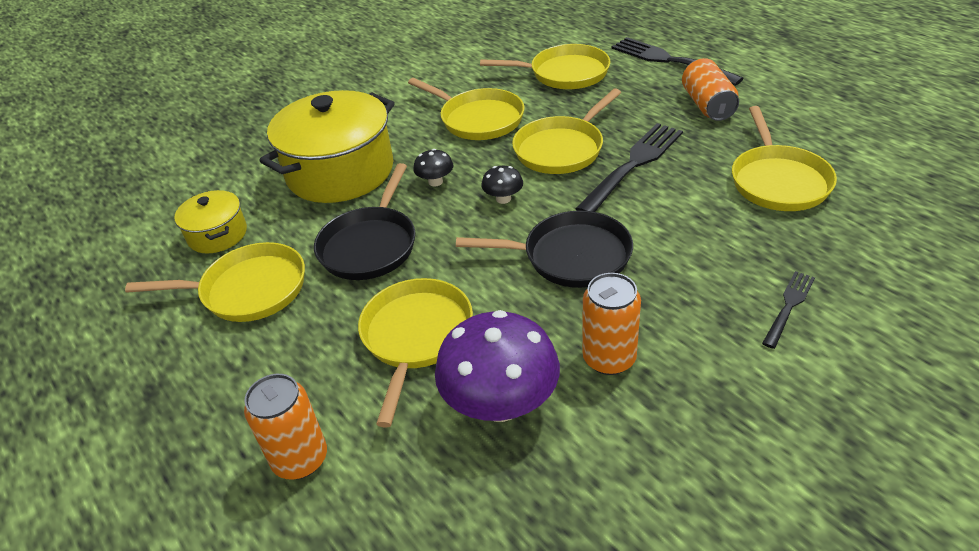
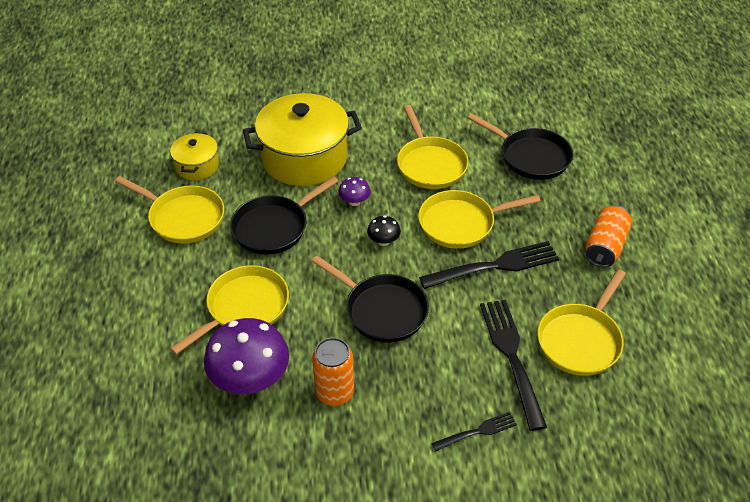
camera: 30 degrees right, 5 degrees up
orange can [244,374,327,479] -> none
black mushroom [413,149,453,187] -> purple mushroom [338,177,371,206]
yellow pan [480,44,610,89] -> black pan [468,113,573,180]
black fork [612,37,744,86] -> black fork moved to [480,300,547,431]

